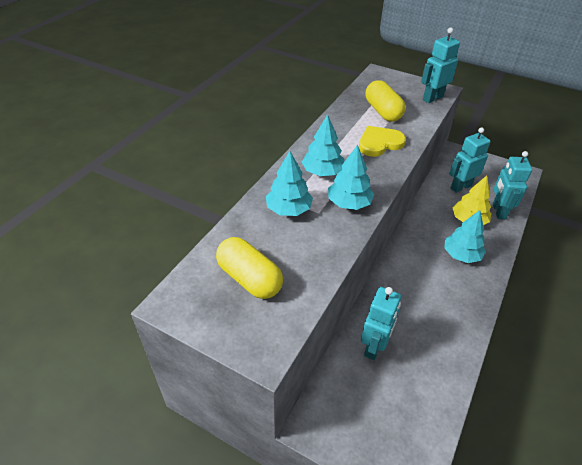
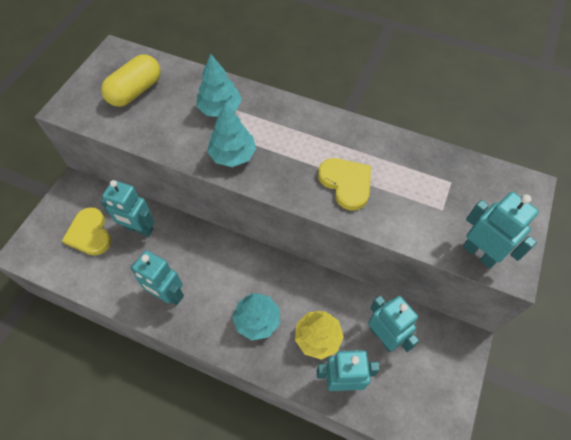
camera: 85 degrees right, 15 degrees up
turquoise tree [302,114,344,176] -> none
yellow capsule [366,80,406,122] -> none
none -> yellow heart [62,207,111,255]
none -> turquoise robot [130,250,184,306]

